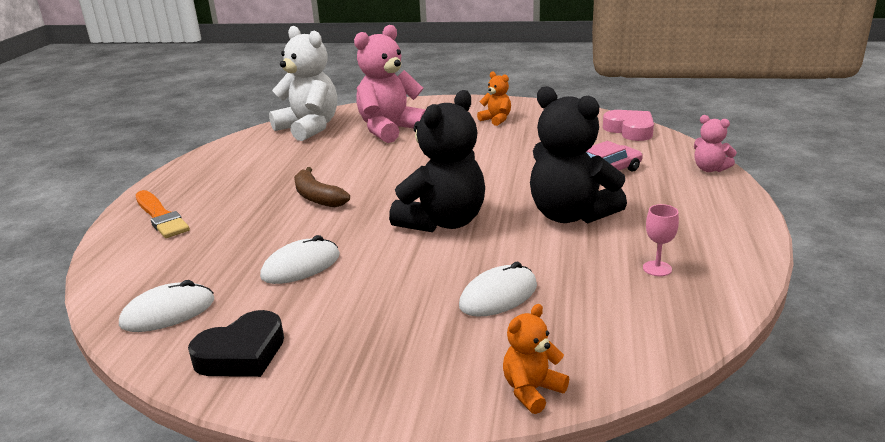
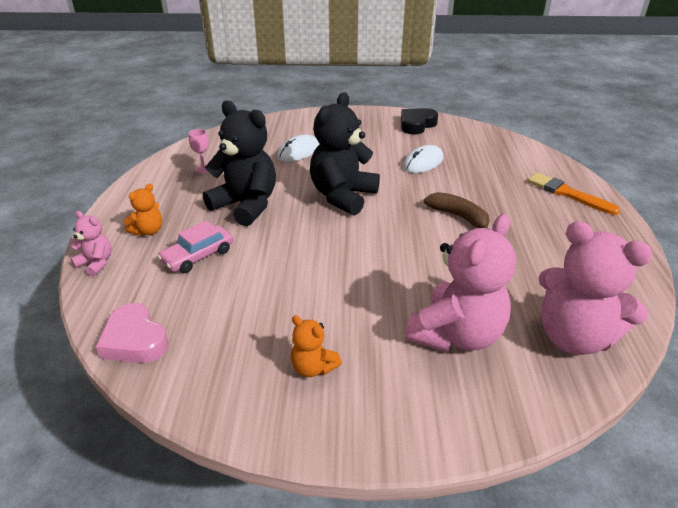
camera: 170 degrees right, 10 degrees up
white mouse [119,280,214,332] -> none
white teddy bear [269,26,337,141] -> pink teddy bear [539,221,653,355]
orange teddy bear [503,304,569,414] -> orange teddy bear moved to [124,184,162,236]

